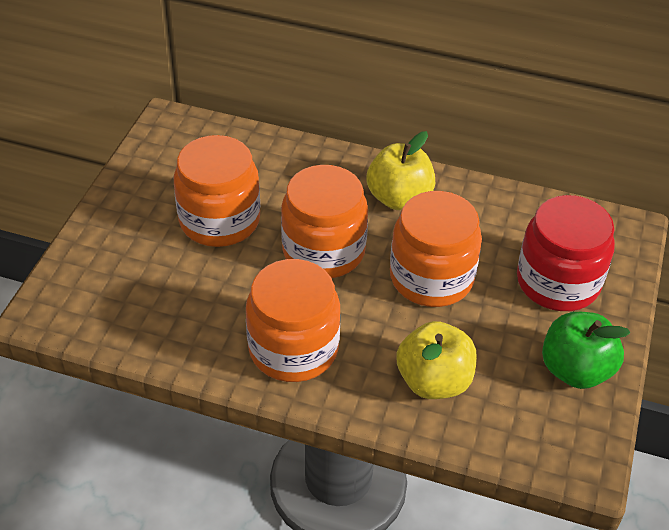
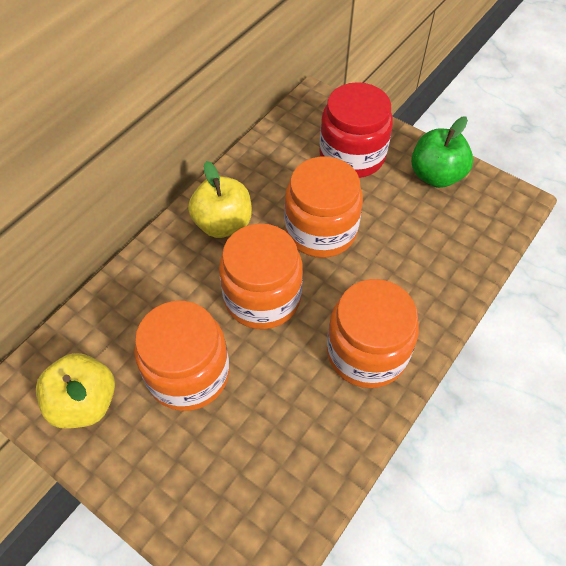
camera: 70 degrees left, 10 degrees up
yellow apple [396,321,477,399] -> yellow apple moved to [36,353,115,429]

